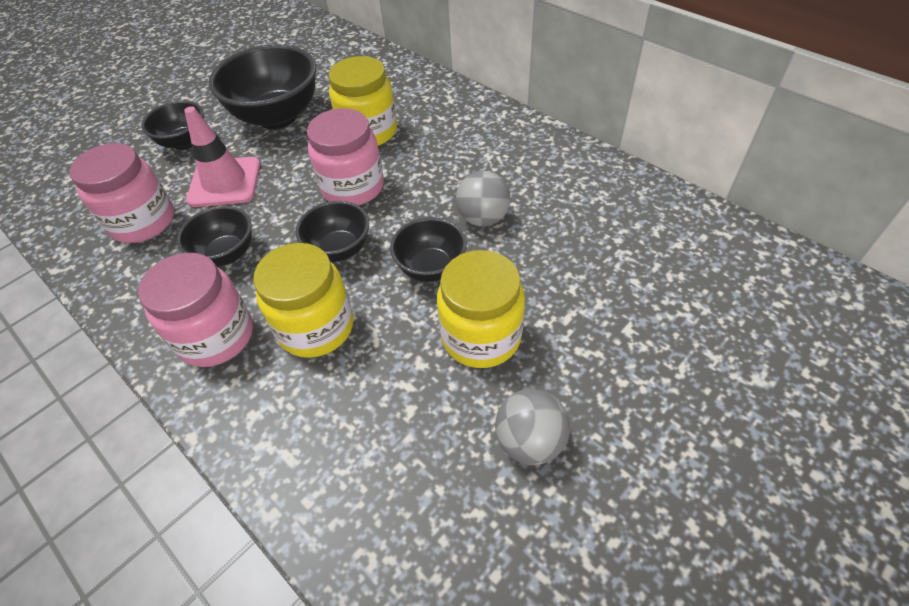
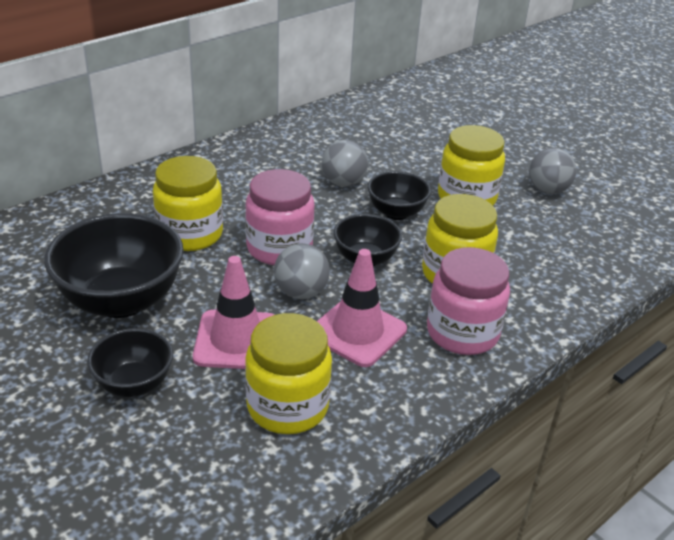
camera: 90 degrees left, 15 degrees down
pink jar [70,143,174,243] -> yellow jar [245,313,332,434]
black bowl [177,206,252,267] -> pink traffic cone [317,249,407,367]
none -> grey ball [274,243,330,299]

